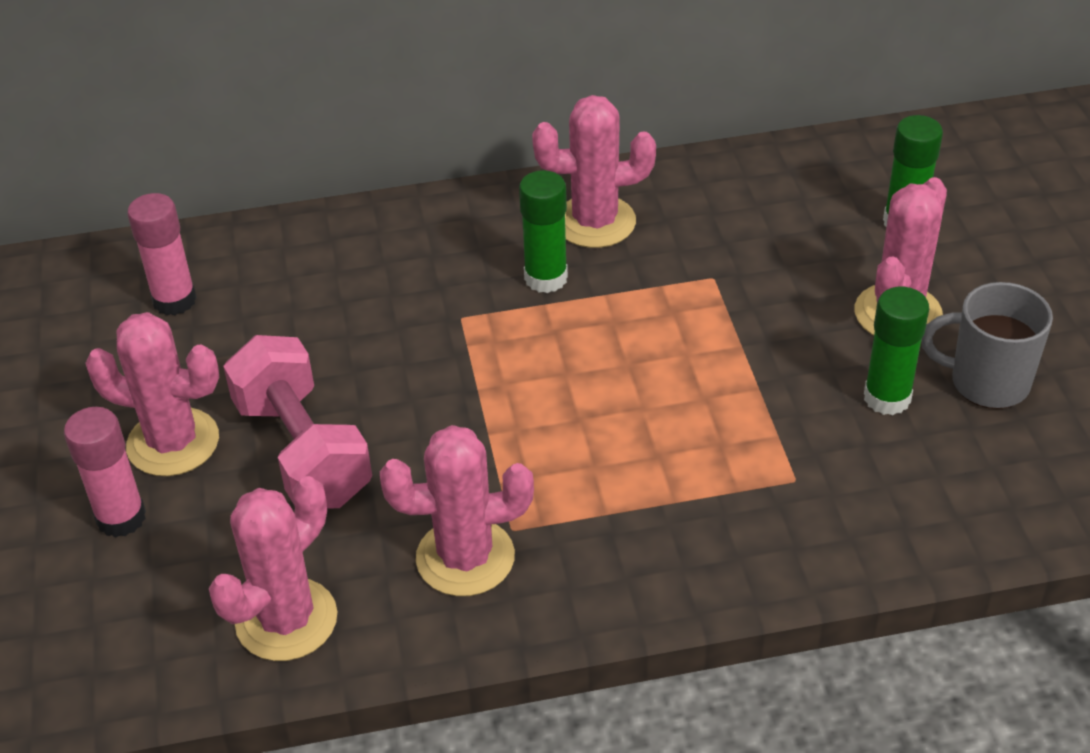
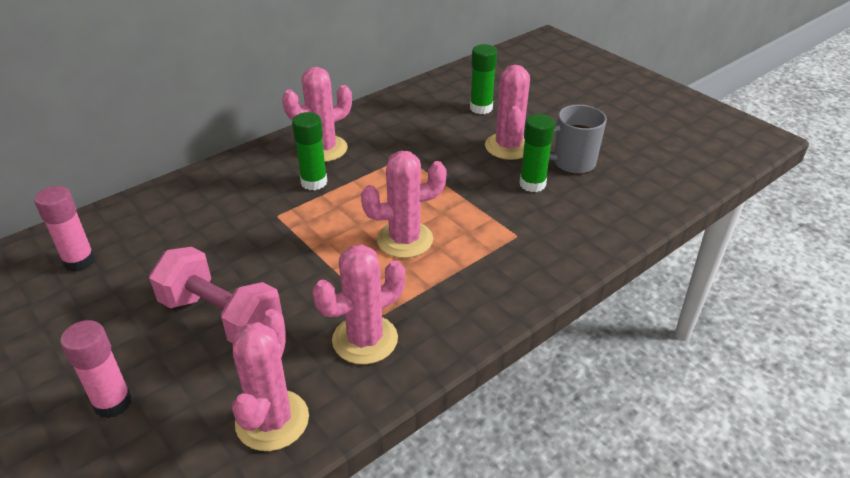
camera: 30 degrees left, 5 degrees down
pink cactus [85,312,219,476] -> pink cactus moved to [361,151,447,258]

